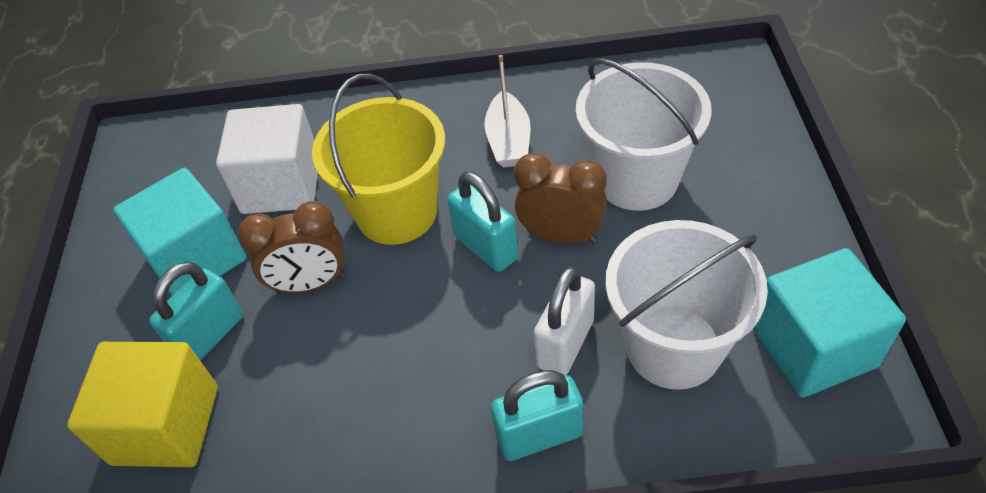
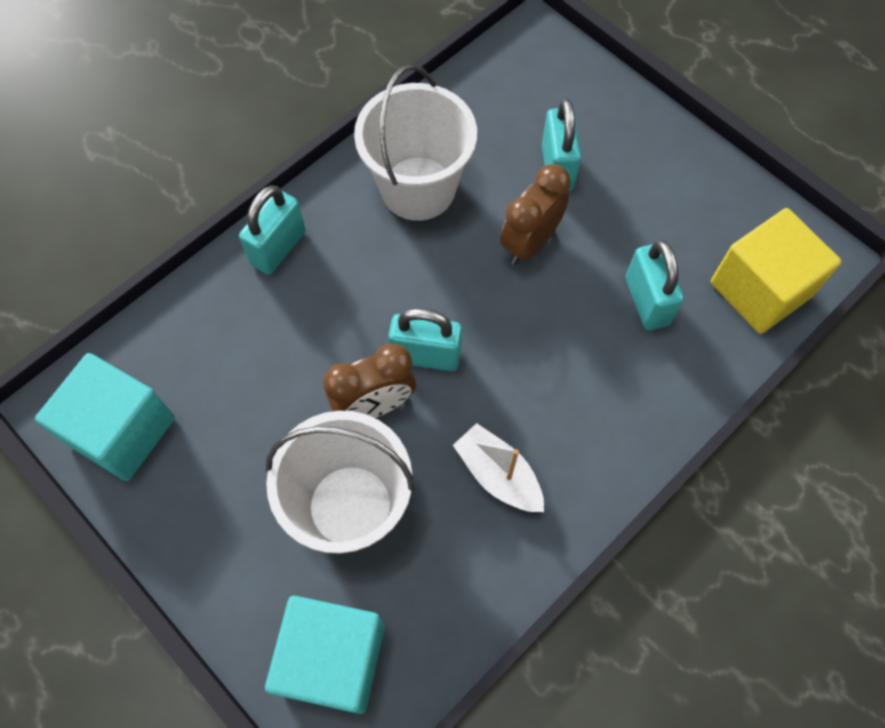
camera: 135 degrees right, 15 degrees up
yellow cube [67,342,218,467] -> yellow cube moved to [711,208,841,334]
turquoise cube [113,168,246,296] -> turquoise cube moved to [265,596,385,714]
white cube [216,104,318,214] -> turquoise padlock [626,240,684,330]
yellow bucket [312,73,445,245] -> none
white padlock [534,266,595,376] -> none
white bucket [605,220,768,390] -> white bucket moved to [354,65,477,221]

